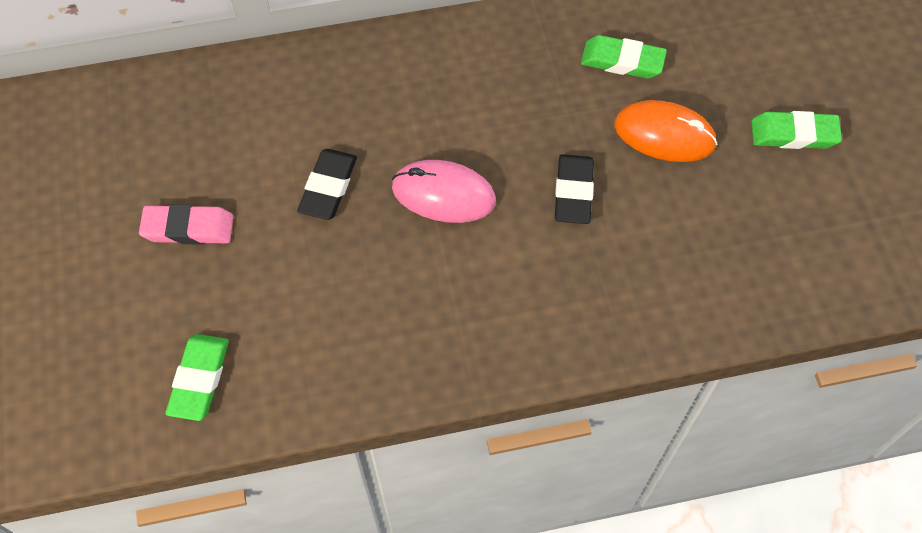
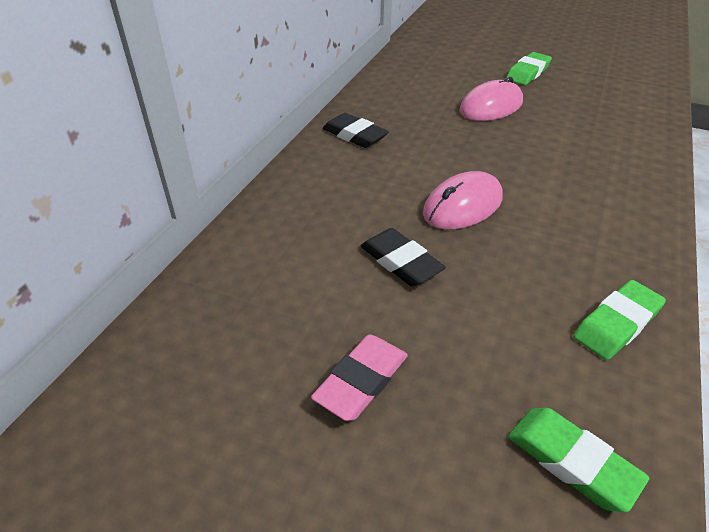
camera: 55 degrees left, 20 degrees down
black eraser [555,154,594,224] -> black eraser moved to [323,113,389,148]
green eraser [581,35,667,79] -> green eraser moved to [573,280,666,360]
orange mouse [614,100,717,162] -> pink mouse [459,77,523,121]

